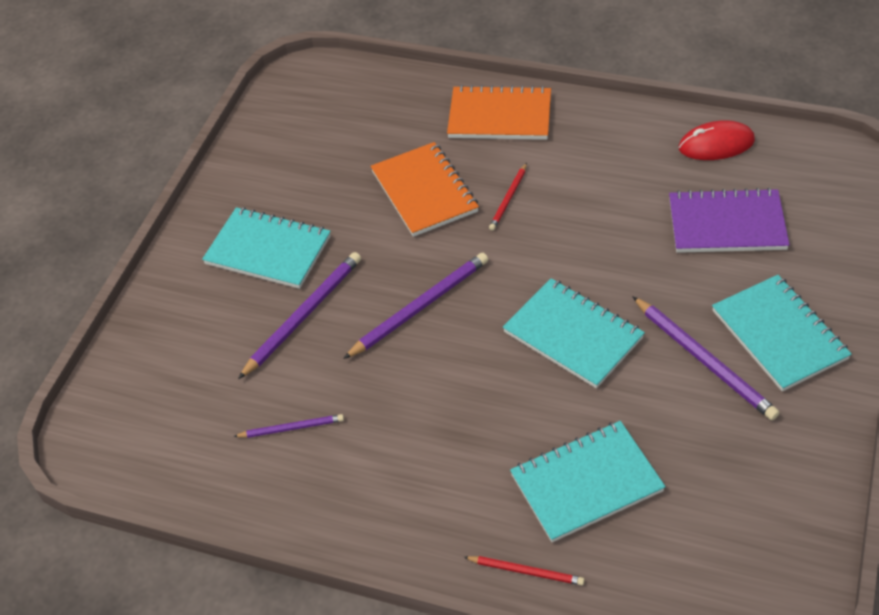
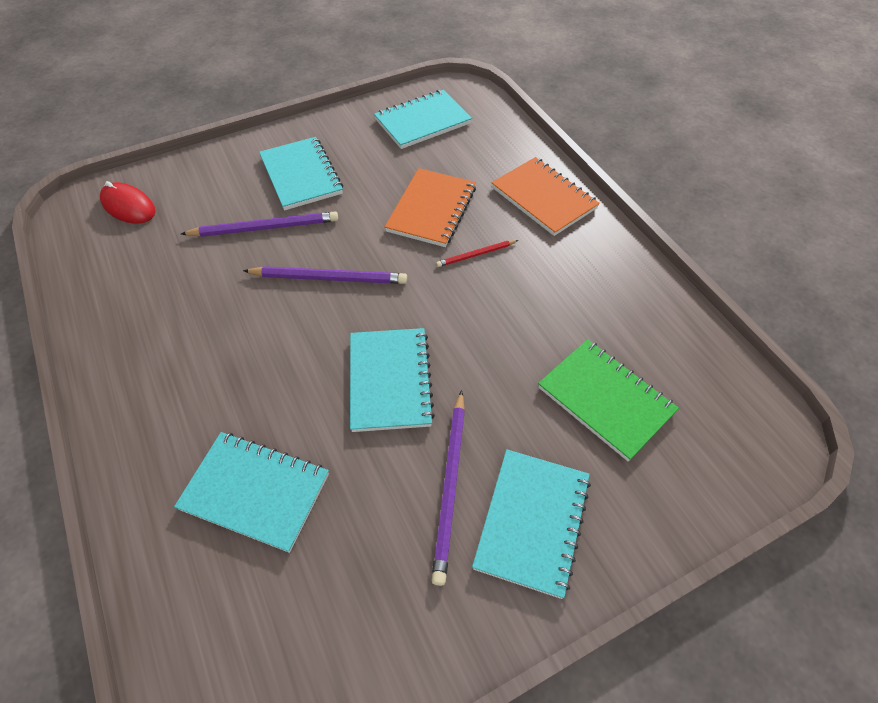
camera: 40 degrees right, 5 degrees up
purple pencil [233,414,344,438] -> none
red pencil [464,556,584,585] -> none
purple notebook [669,188,790,253] -> green notebook [538,339,679,461]
red mouse [679,120,755,160] -> red mouse moved to [100,181,156,224]
none -> turquoise notebook [374,90,472,149]

